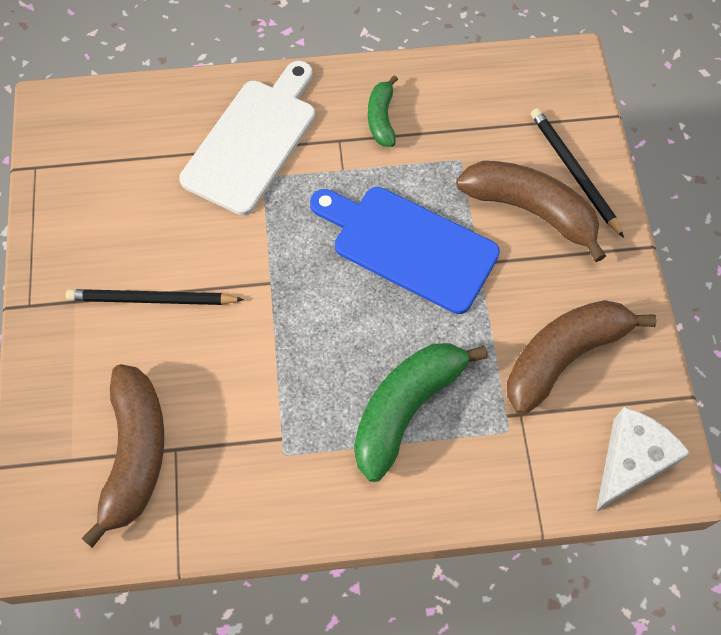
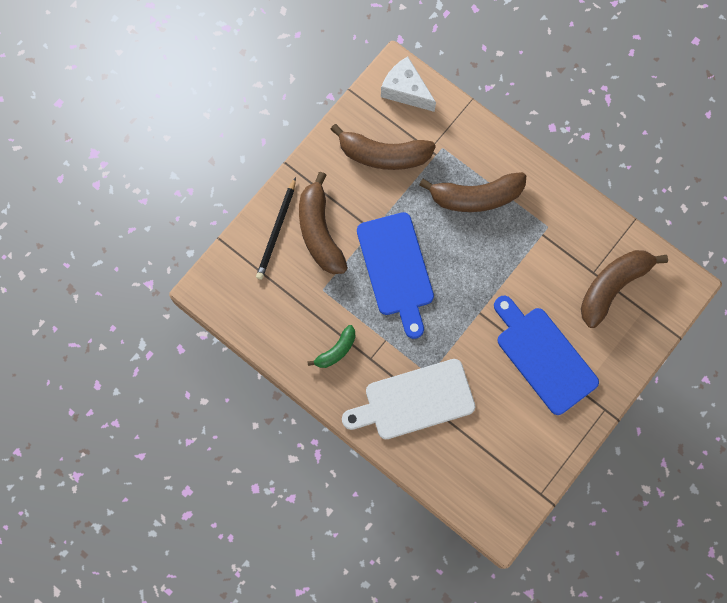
camera: 135 degrees left, 10 degrees up
black pencil [66,289,244,305] -> blue cutting board [494,296,599,415]
green banana [354,343,488,482] -> brown banana [419,172,526,212]
white cheese [596,407,690,511] -> white cheese turned 45 degrees clockwise [381,57,436,112]

